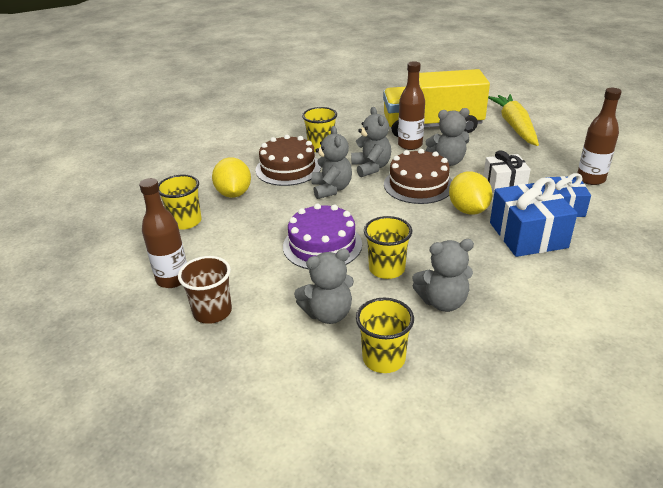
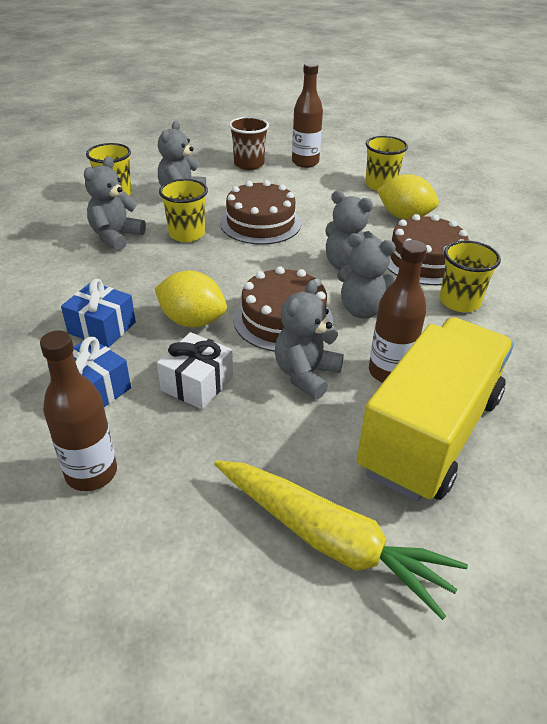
camera: 125 degrees right, 5 degrees up
purple cake [283,203,362,269] -> brown cake [220,180,301,245]
blue gift [490,177,578,257] -> blue gift [61,279,136,348], size x0.64

